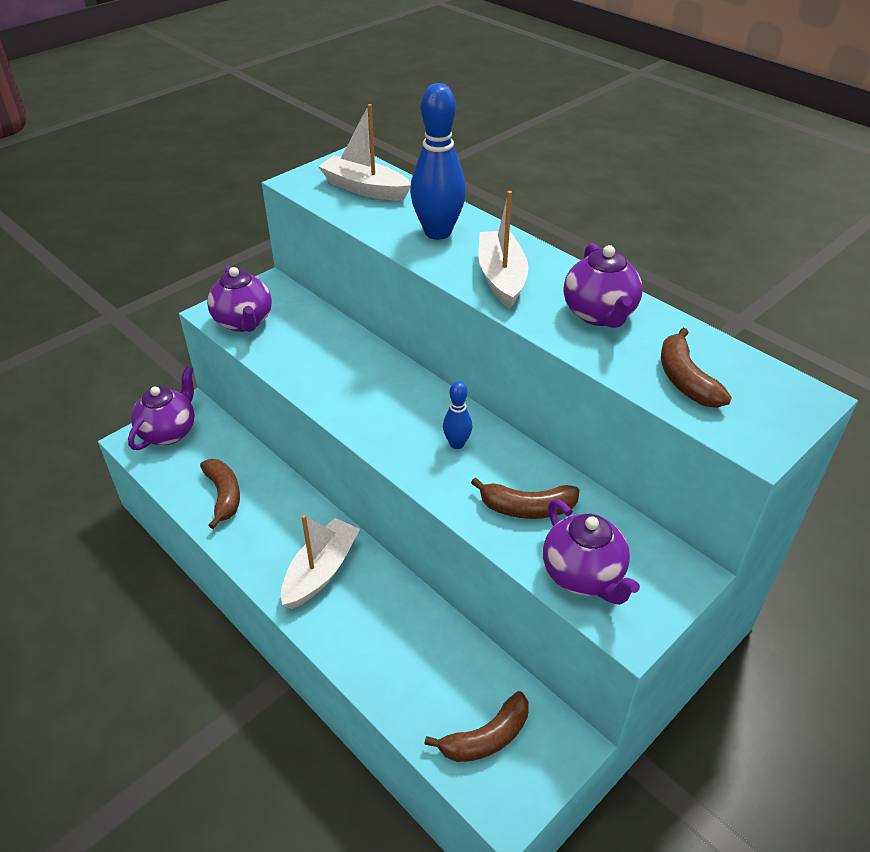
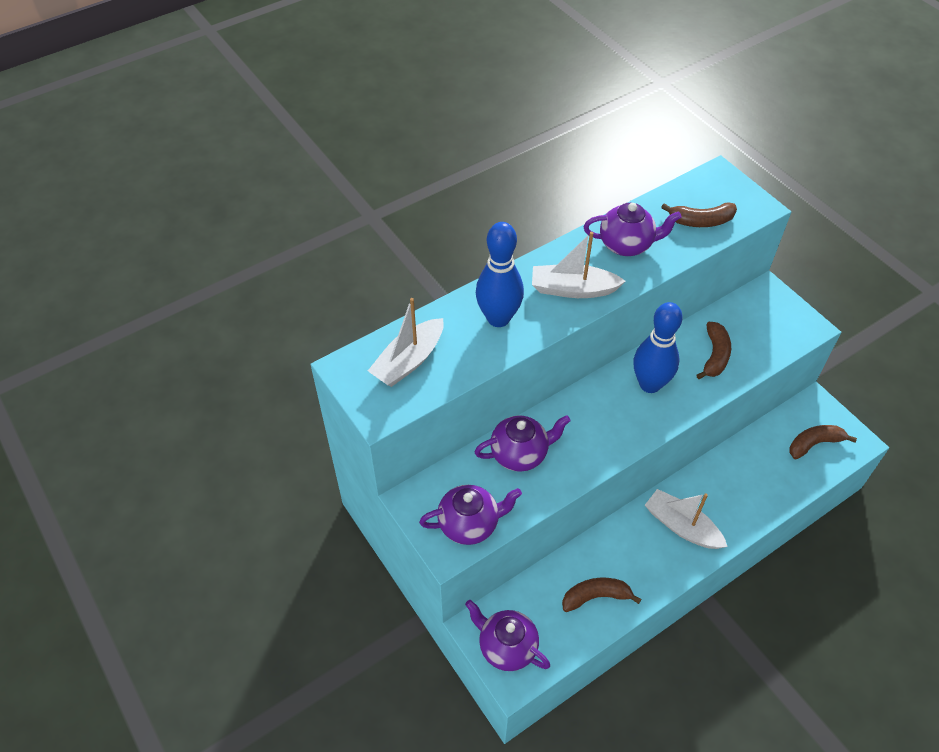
camera: 80 degrees left, 10 degrees up
brown banana [424,691,529,762] -> brown banana turned 90 degrees counterclockwise [790,425,857,460]
blue bowling pin [443,381,472,449] -> blue bowling pin [634,302,683,393], size x1.99
purple teapot [543,499,640,605] -> purple teapot moved to [475,415,570,472]

